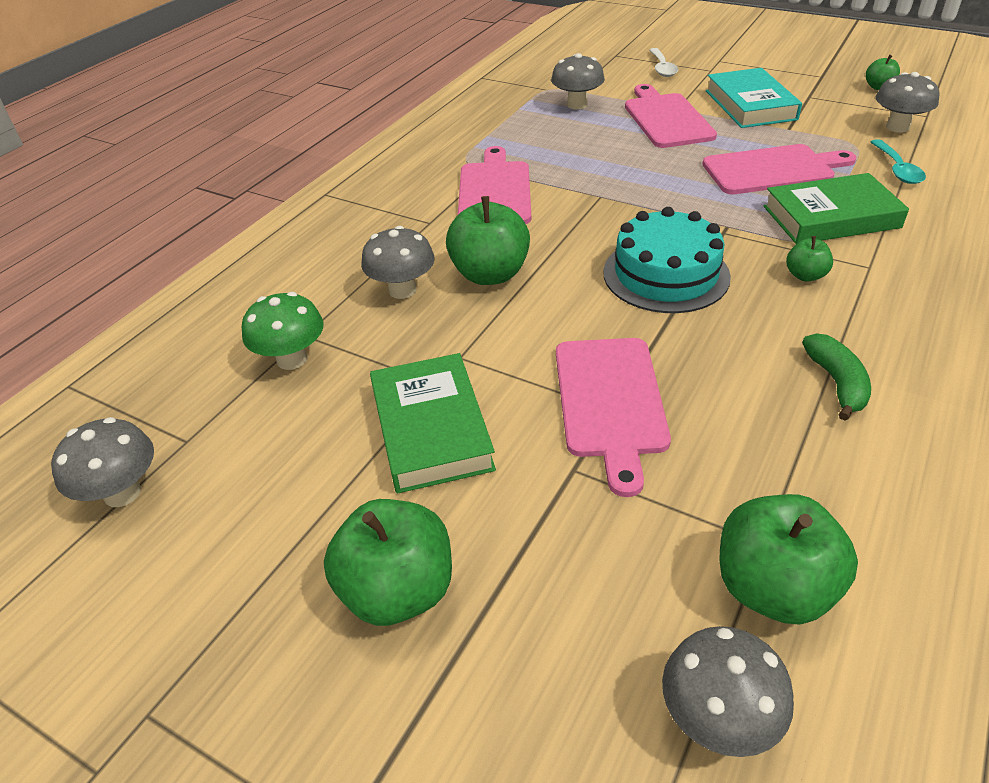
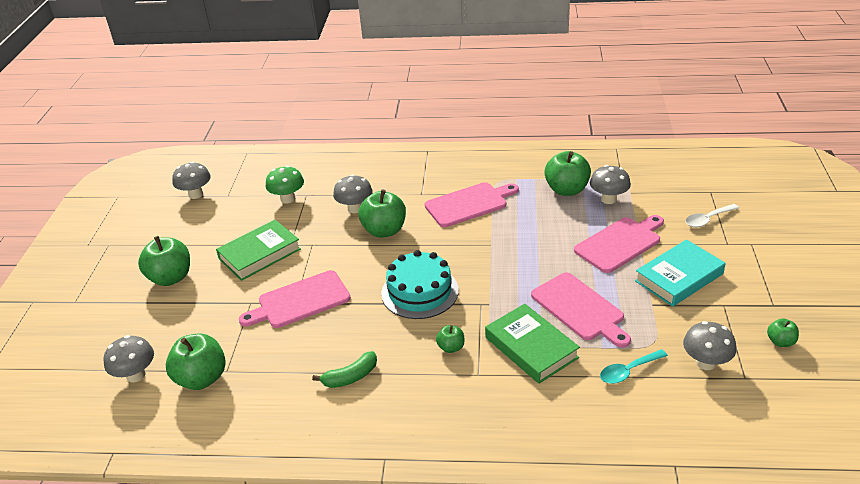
camera: 65 degrees right, 5 degrees down
none -> green apple [544,151,591,196]

